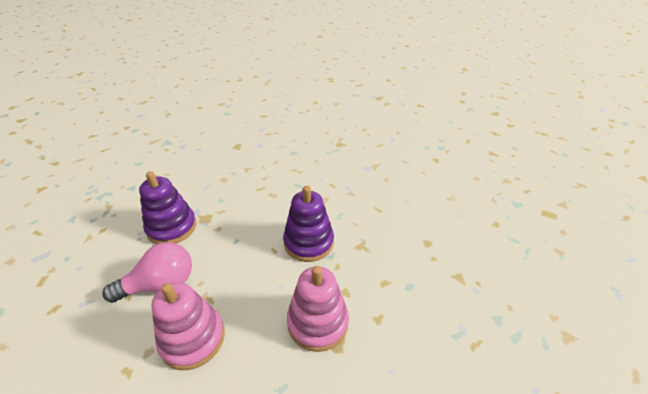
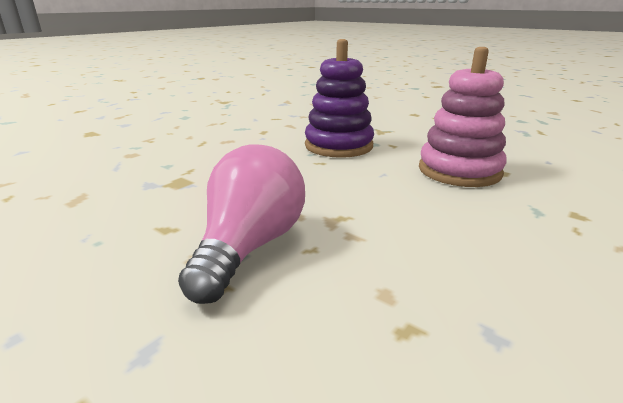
camera: 50 degrees left, 15 degrees down
purple stacking toy [139,171,197,244] -> none
pink stacking toy [151,282,225,370] -> none

